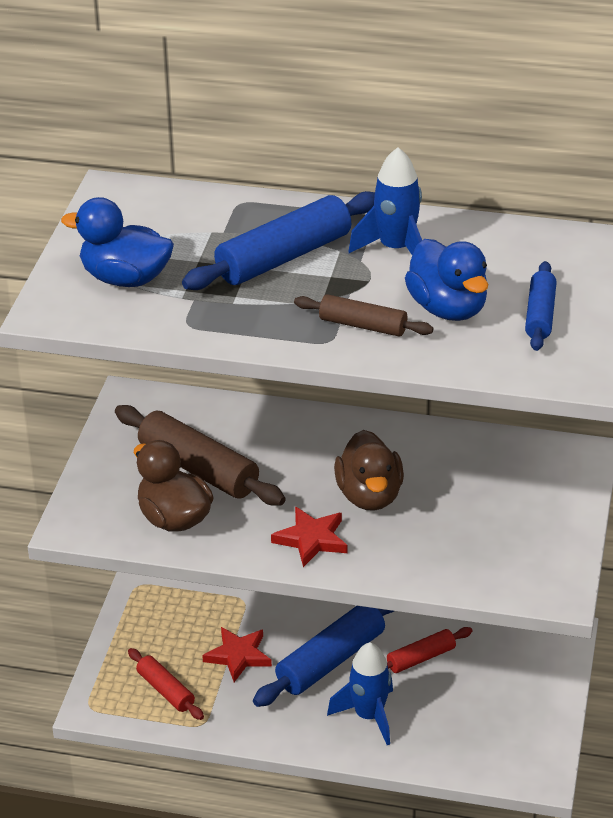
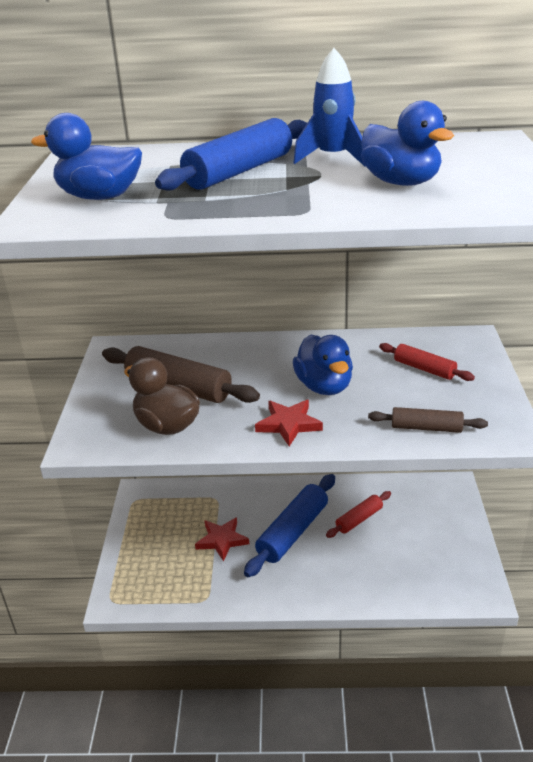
camera: 10 degrees left, 5 degrees down
red rolling pin [128,648,204,720] -> red rolling pin moved to [379,343,475,381]
brown rolling pin [294,294,434,337] -> brown rolling pin moved to [368,407,488,433]
blue rocket [327,642,393,745] -> none
brown duck [334,430,404,511] -> blue duck [293,335,353,395]
blue rolling pin [525,261,557,351] -> none

